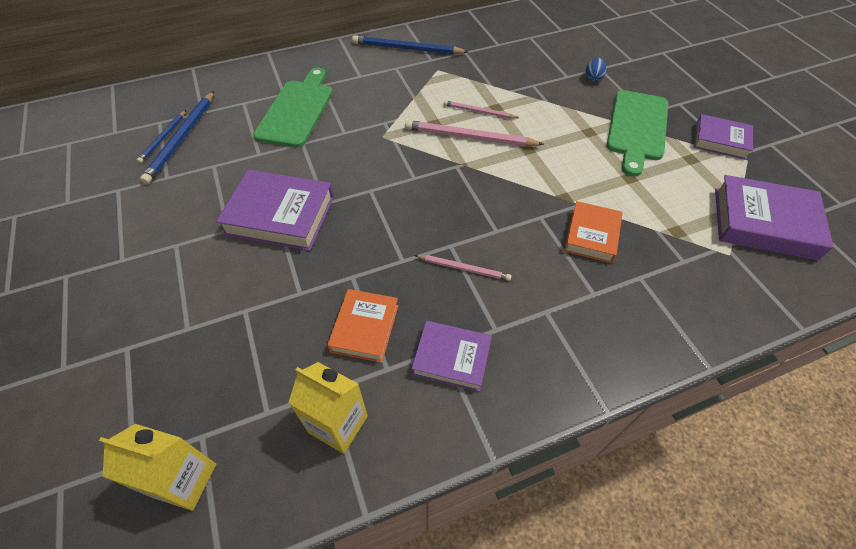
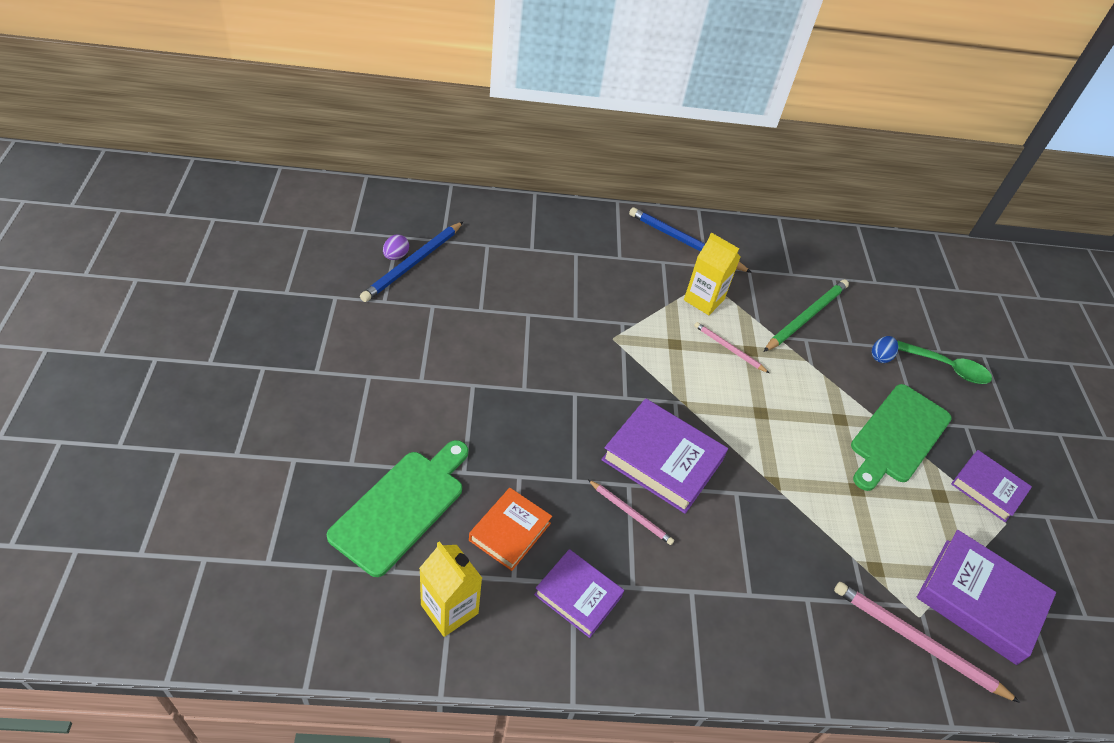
camera: 15 degrees right, 5 degrees down
yellow carton [99,424,216,511] -> yellow carton moved to [684,233,741,315]
blue pencil [137,110,186,163] -> purple egg [383,235,409,260]
purple book [216,170,334,251] -> purple book moved to [601,398,728,514]
green cutting board [253,68,333,148] -> green cutting board moved to [327,440,468,577]
pink pencil [405,120,544,146] -> pink pencil moved to [834,582,1020,703]
orange book [564,201,623,263] -> none
none -> green pencil [763,280,849,352]
none -> green spoon [898,341,992,384]

